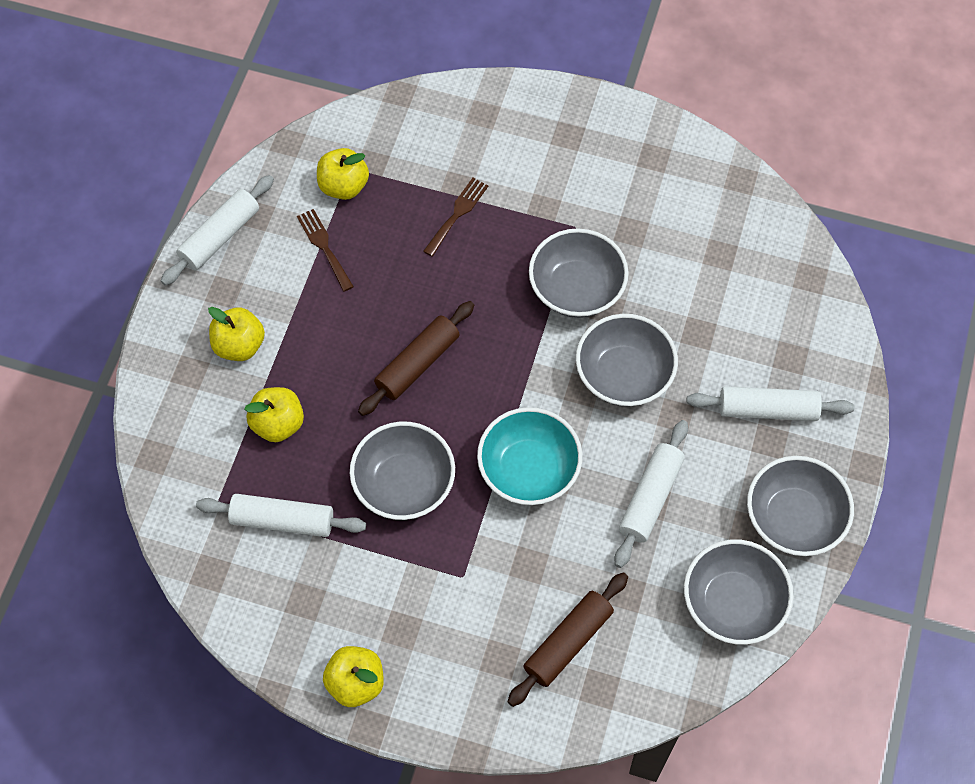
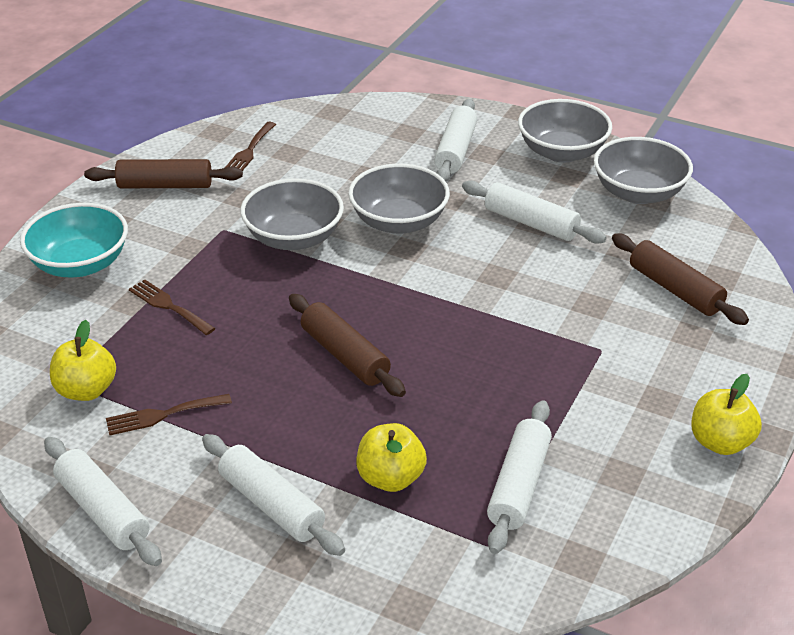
camera: 80 degrees left, 25 degrees down
yellow apple [208,307,265,361] -> white rolling pin [202,434,345,556]
grey bowl [350,421,455,520] -> none
turquoise bowl [477,407,583,505] -> turquoise bowl moved to [20,203,128,277]
none -> brown rolling pin [84,159,243,188]
none -> brown fork [225,122,276,171]

